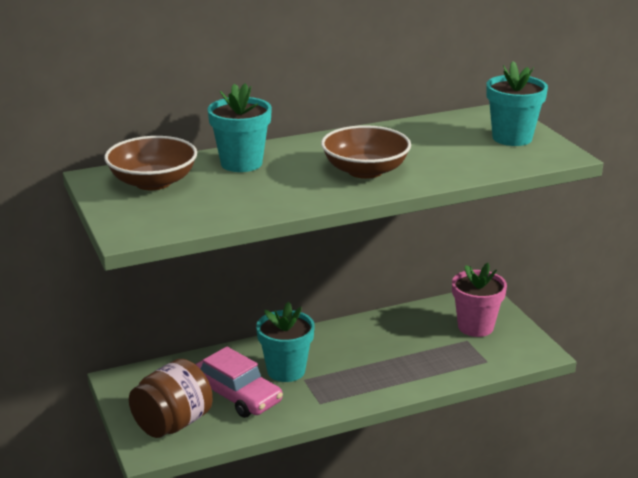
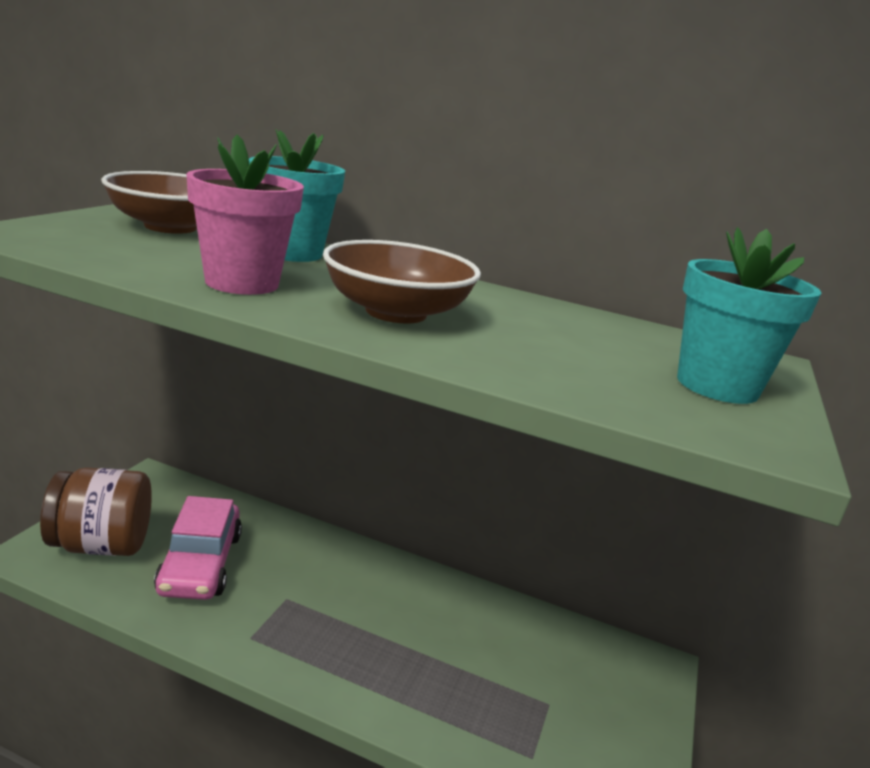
camera: 40 degrees right, 5 degrees down
turquoise flower pot [256,302,315,382] -> none
pink flower pot [452,263,507,337] -> pink flower pot moved to [187,134,304,295]

